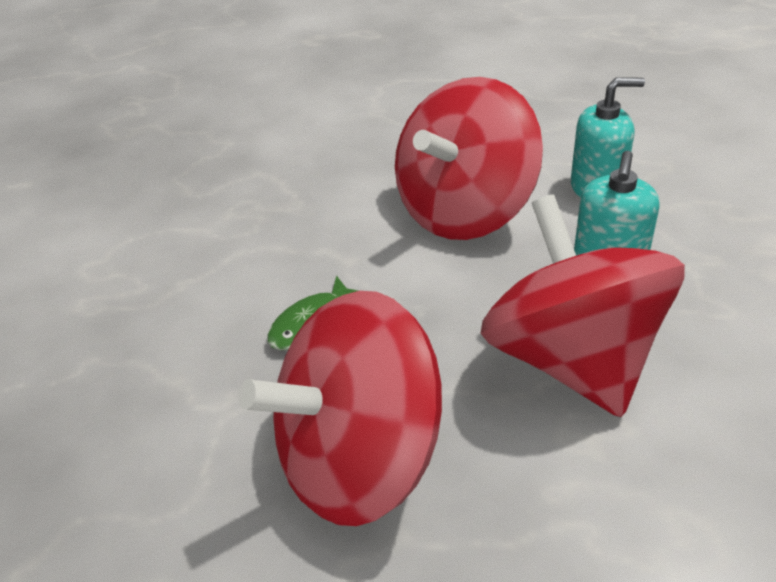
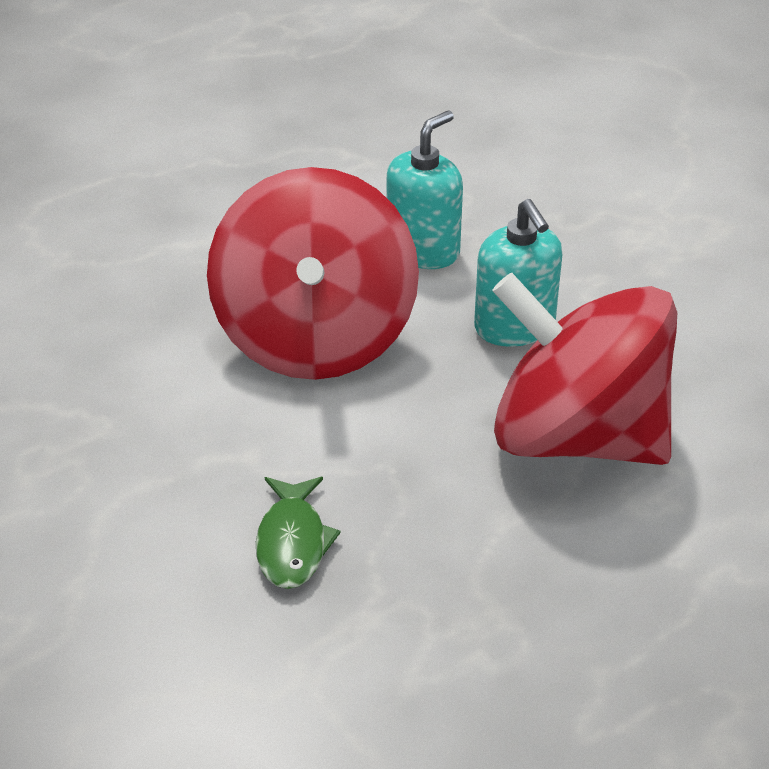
camera: 45 degrees left, 0 degrees up
red spinning top [238,291,442,526] -> none

